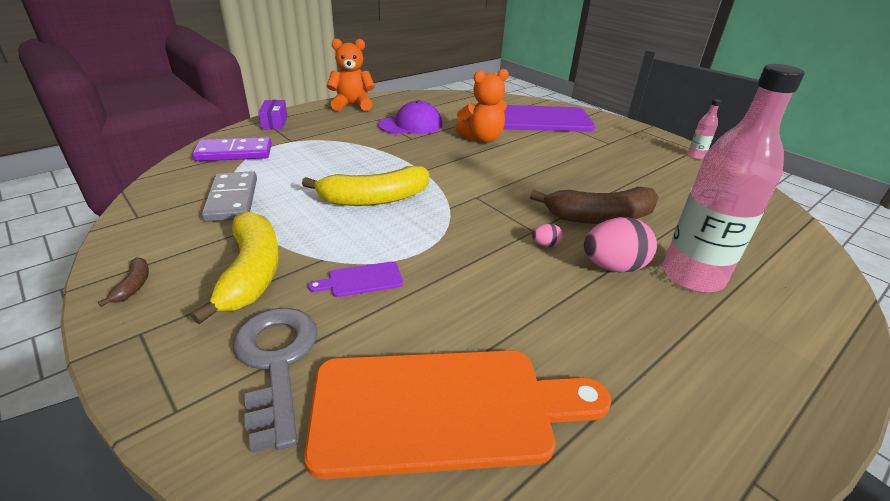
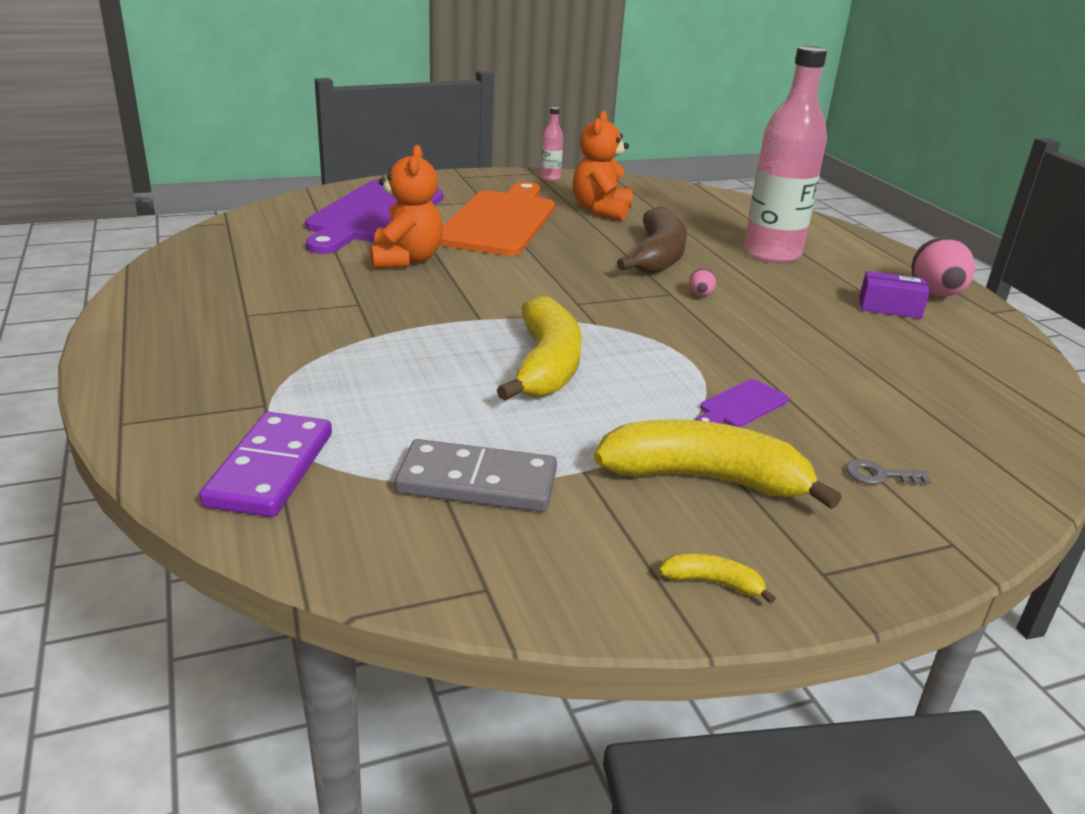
camera: 70 degrees left, 5 degrees down
brown banana [98,257,149,307] -> yellow banana [659,553,776,604]
grey key [233,308,318,453] -> grey key [846,459,931,485], size x0.42
purple box [258,100,288,129] -> purple box moved to [859,271,930,319]
orange cutting board [304,350,611,479] -> orange cutting board moved to [440,182,555,256]
purple cutting board [308,262,403,297] -> purple cutting board turned 45 degrees clockwise [696,379,789,427]
orange teddy bear [327,39,375,111] -> orange teddy bear moved to [573,111,633,221]
purple cap [378,100,442,134] -> none
pink egg [584,217,657,272] -> pink egg moved to [912,237,975,297]

